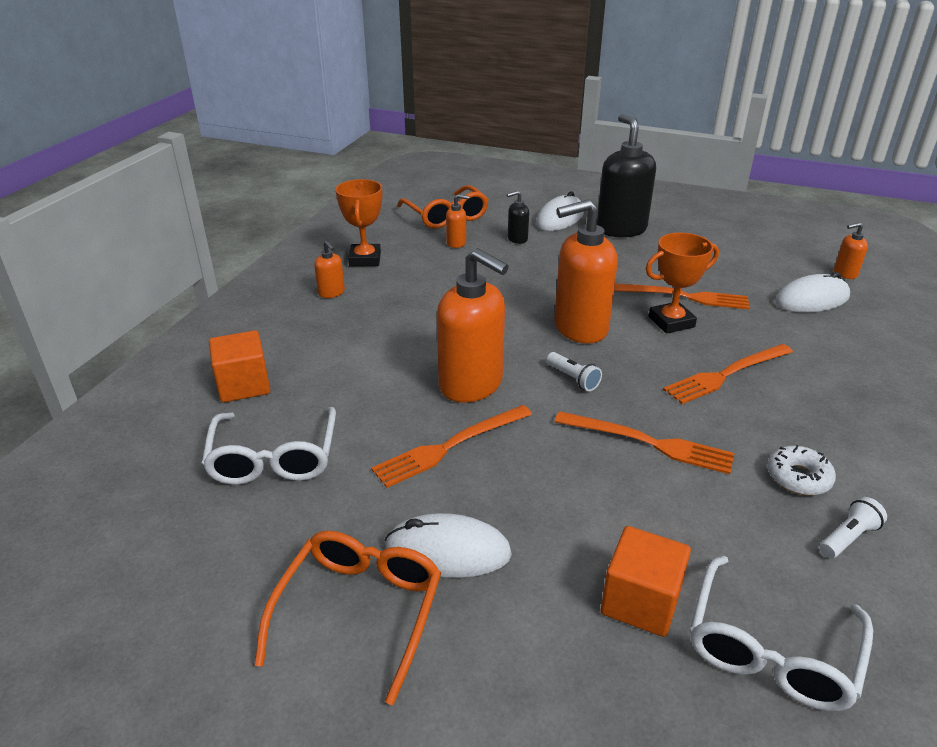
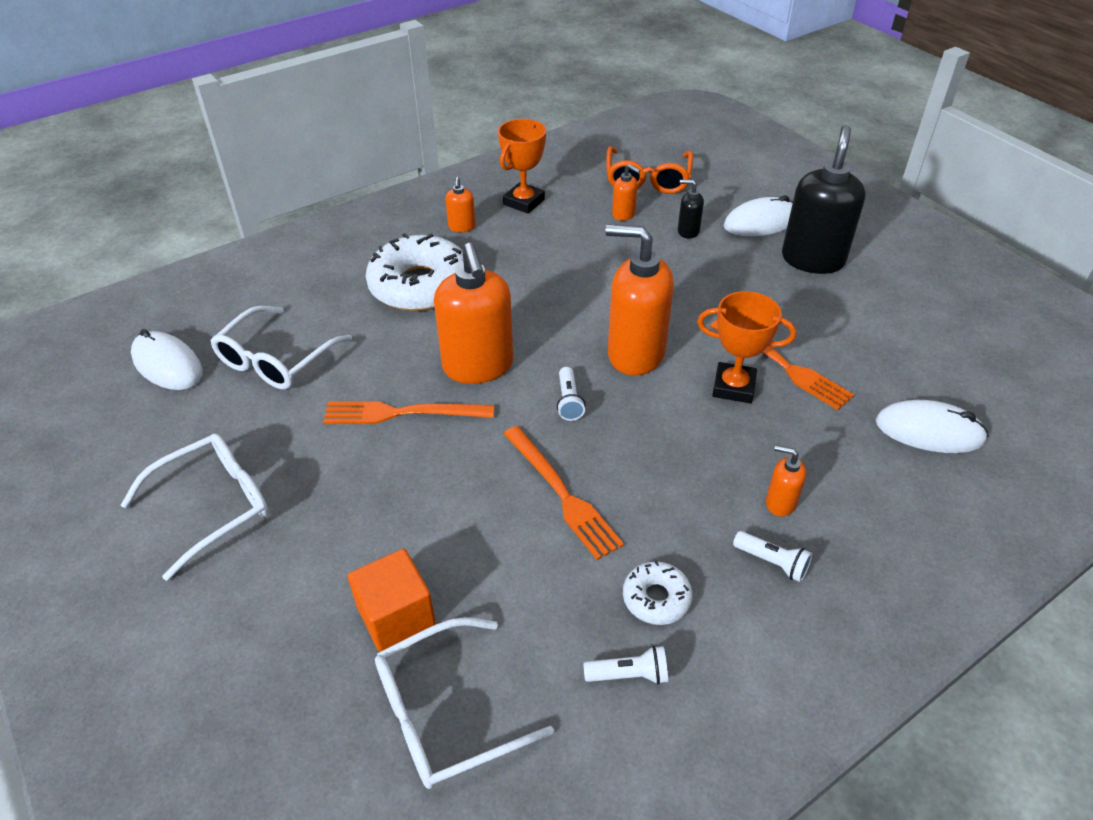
camera: 35 degrees right, 10 degrees up
orange cube [209,330,270,403] -> none
orange glasses [254,531,441,705] -> white glasses [121,433,269,581]
white mouse [385,513,512,578] -> white mouse moved to [131,329,203,390]
orange fork [663,344,793,404] -> none
orange soap dispenser [834,222,868,279] -> orange soap dispenser moved to [766,445,806,517]
none -> white donut [366,233,463,311]
none -> white flashlight [733,531,812,582]

